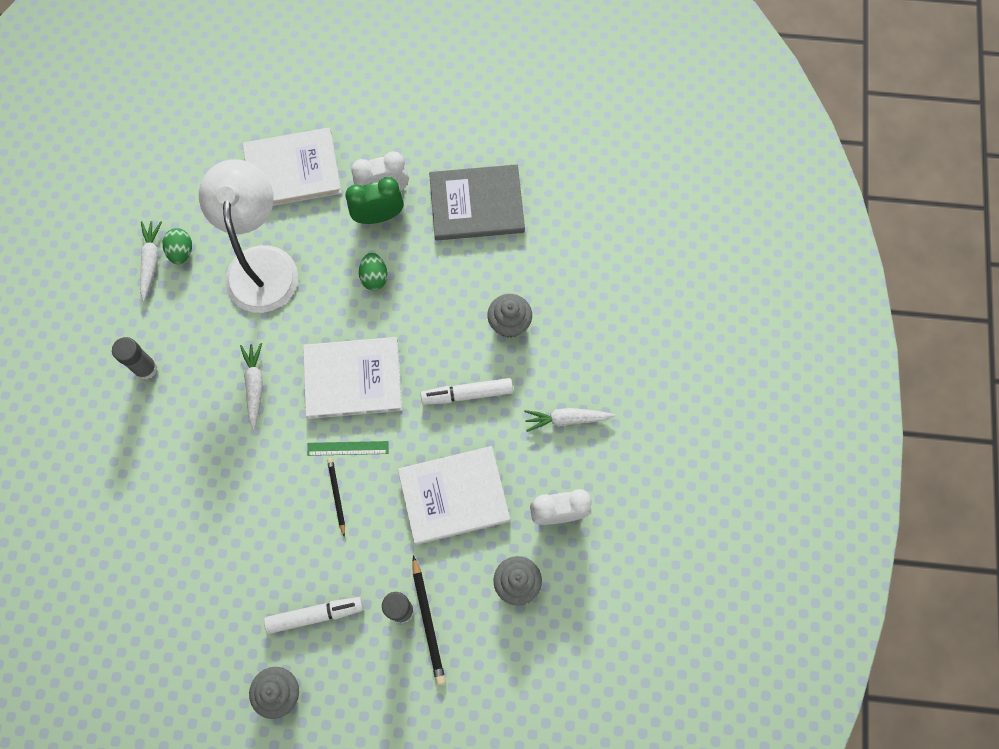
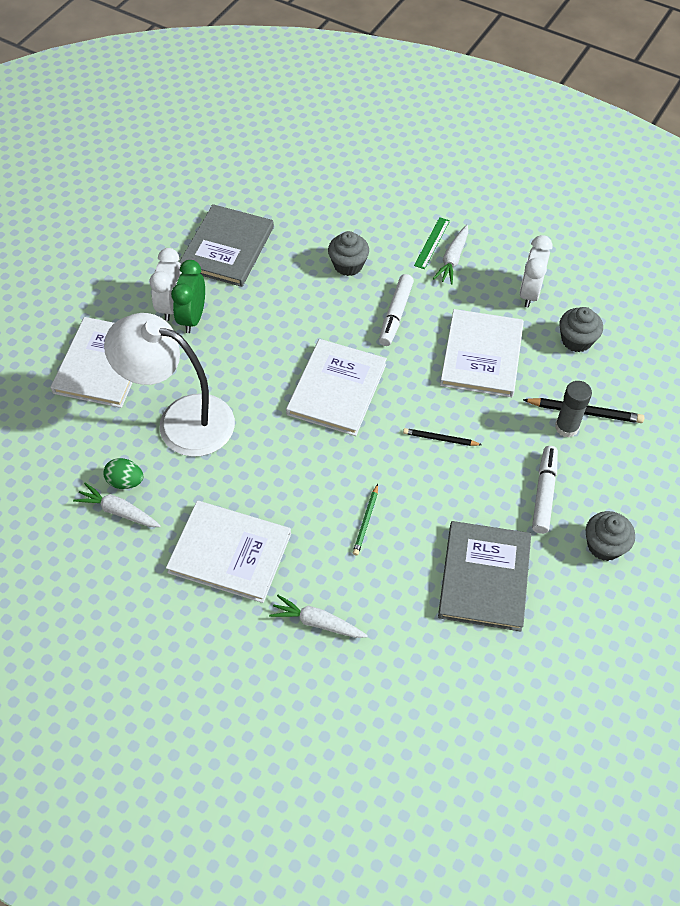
camera: 65 degrees left, 15 degrees down
grey glue stick [112,337,158,380] -> white book [166,501,291,603]
white carrot [240,343,263,430] -> white carrot moved to [269,595,368,638]
green ruler [307,441,388,456] -> green ruler moved to [414,217,450,269]
green egg [359,253,388,290] -> none
none -> green pencil [353,484,378,556]
none -> grey book [438,521,531,632]

